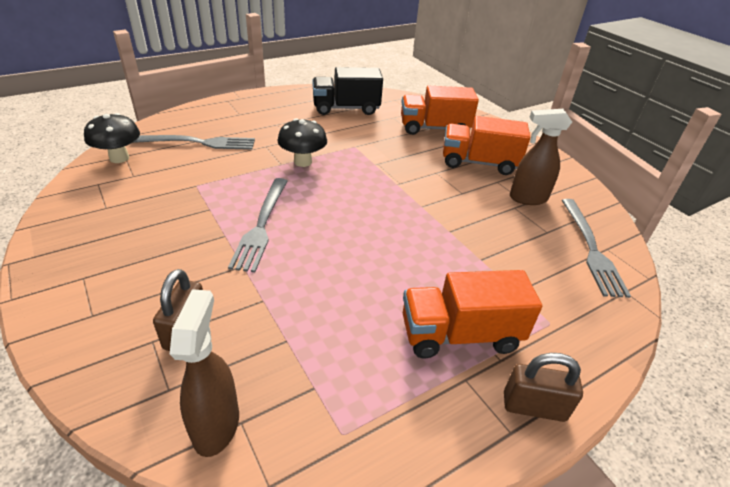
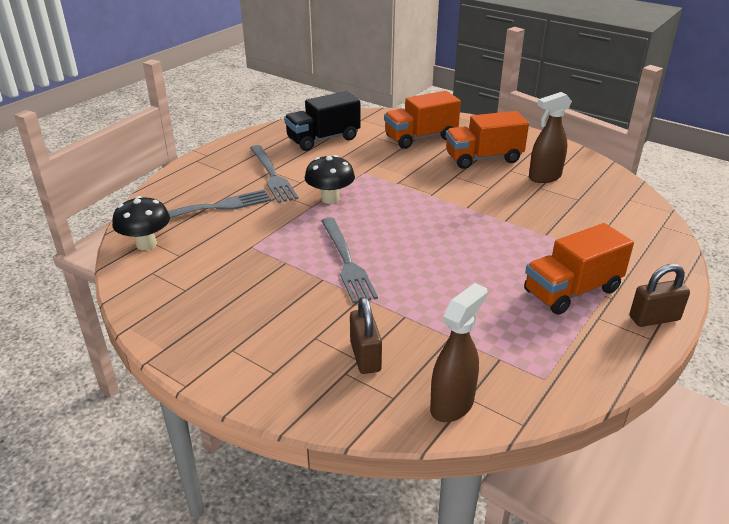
camera: 20 degrees left, 5 degrees down
brown spray bottle [170,289,239,457] -> brown spray bottle turned 60 degrees clockwise [430,283,488,422]
grey fork [561,199,631,298] -> grey fork moved to [250,145,299,203]

